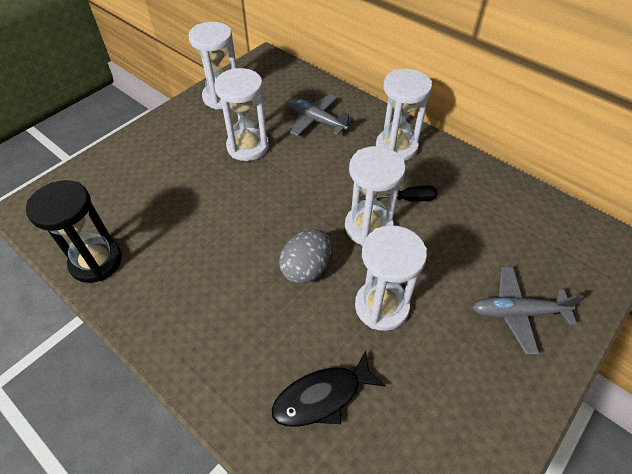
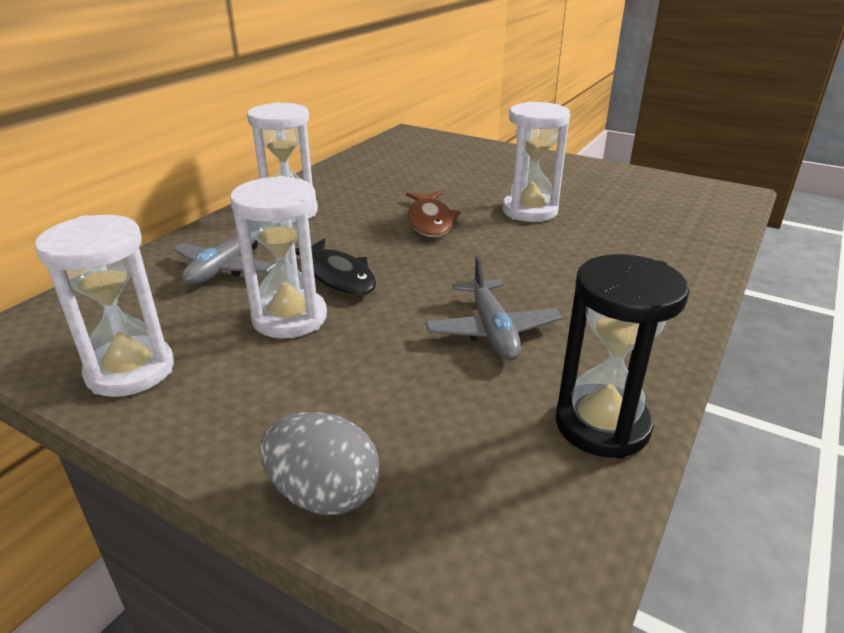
camera: 100 degrees left, 20 degrees down
black fish [271,351,386,427] -> black fish moved to [295,239,376,296]
grey egg [279,229,331,284] -> grey egg moved to [260,412,380,515]
white hourglass [345,146,406,246] -> brown fish [406,191,461,237]
black screwdriver [360,185,437,202] -> none
grey plane [472,267,584,355] -> grey plane moved to [425,256,562,361]

